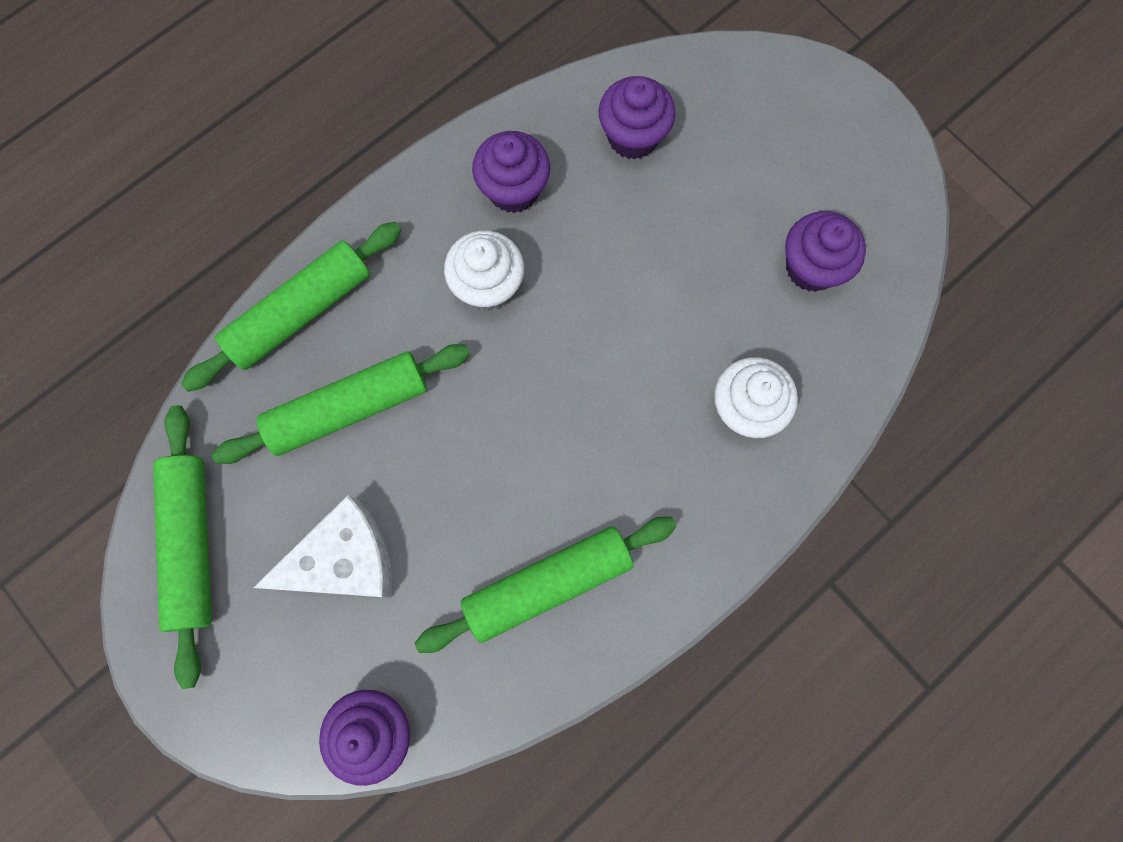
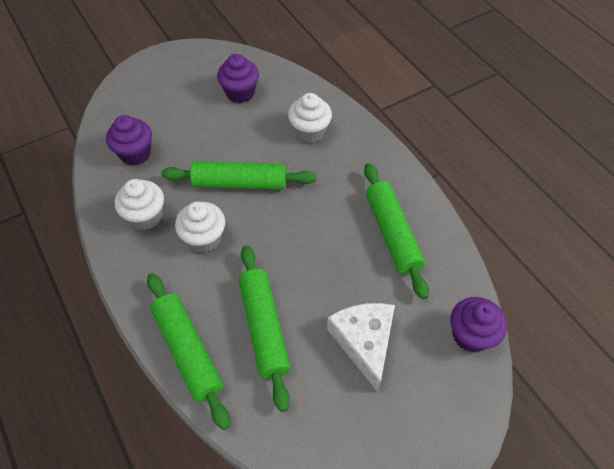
camera: 80 degrees left, 20 degrees down
green rolling pin [153,405,212,689] -> green rolling pin moved to [161,161,316,190]
purple cupcake [472,131,550,213] -> white cupcake [115,179,164,230]

